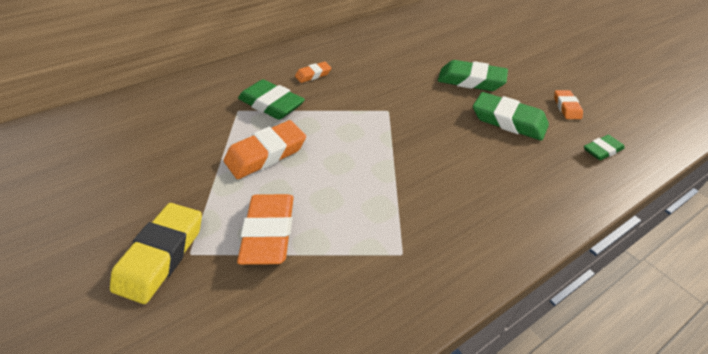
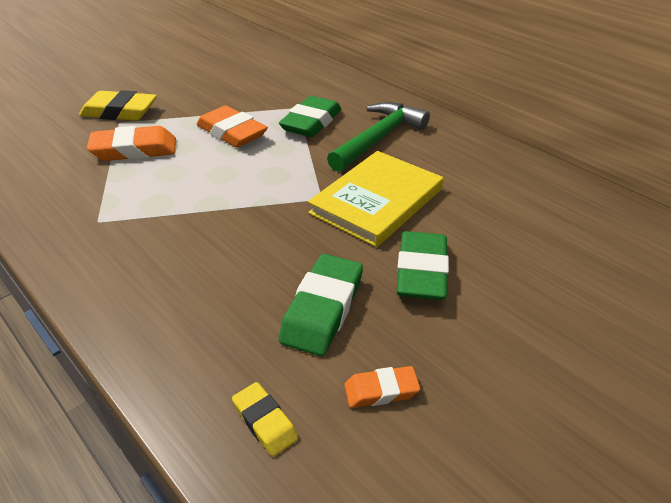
camera: 80 degrees right, 5 degrees down
orange eraser [295,62,331,83] -> green hammer [327,102,430,172]
green eraser [584,135,624,160] -> yellow eraser [232,382,298,457]
none -> yellow book [308,151,443,247]

